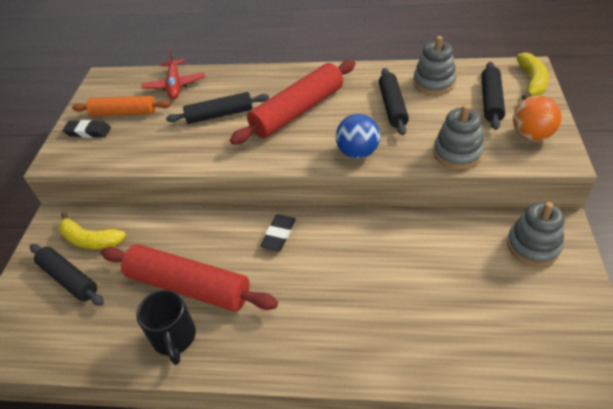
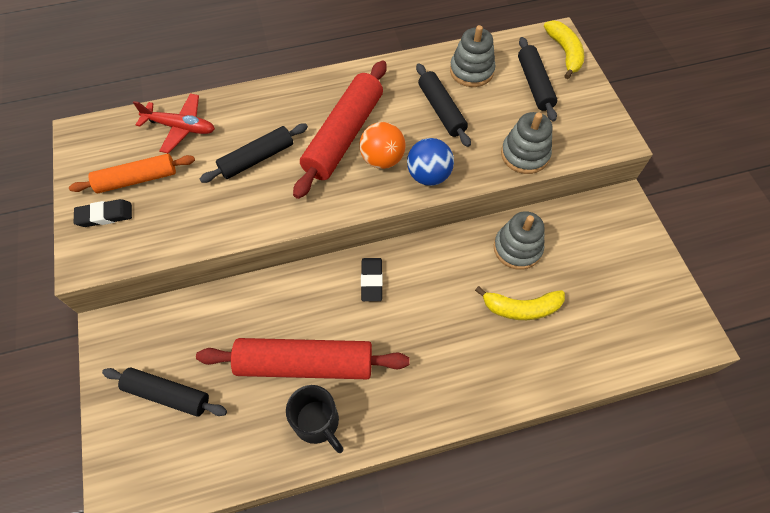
camera: 25 degrees left, 15 degrees up
yellow banana [59,212,126,249] -> yellow banana moved to [475,286,565,320]
red plane [142,48,205,99] -> red plane turned 45 degrees counterclockwise [133,93,215,154]
grey stacking toy [507,202,565,266] -> grey stacking toy moved to [494,211,545,270]
orange ball [513,96,562,141] -> orange ball moved to [359,122,406,169]

